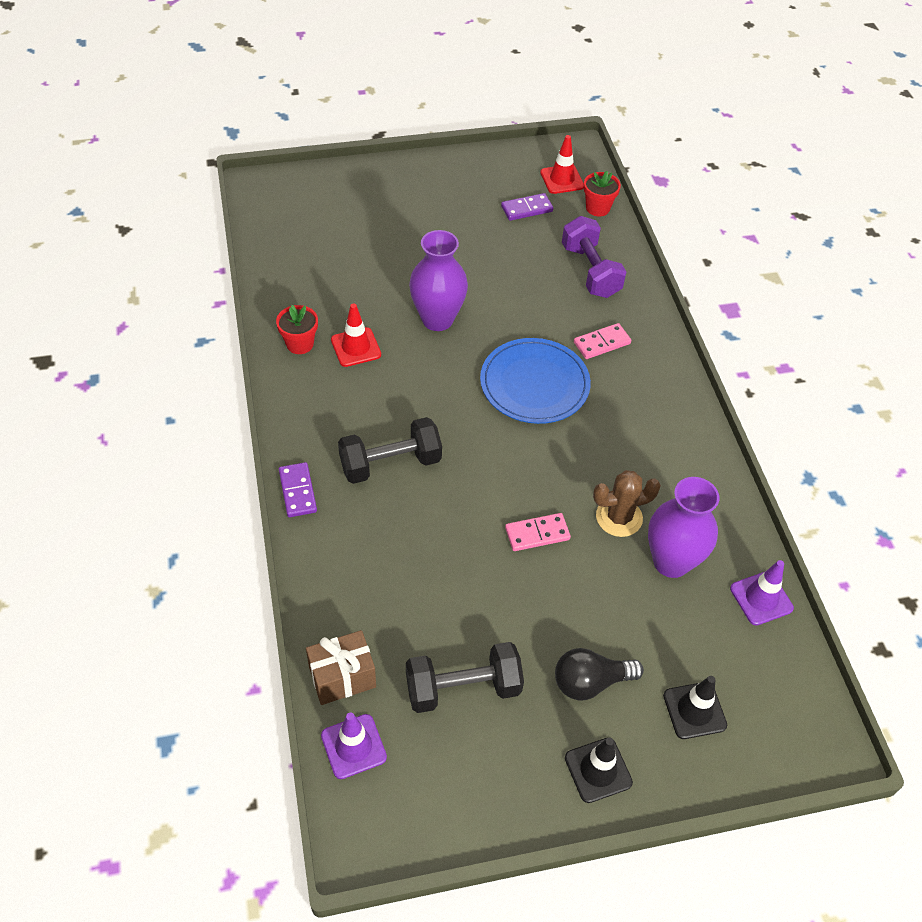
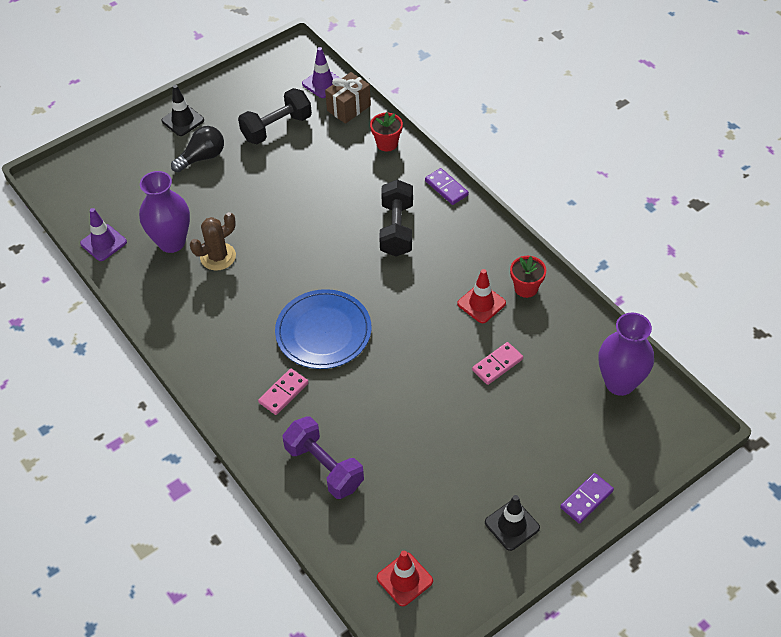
camera: 160 degrees right, 0 degrees up
black dumbbell [338,417,442,484] -> black dumbbell turned 45 degrees counterclockwise [379,179,413,256]
purple vase [409,230,468,331] -> purple vase moved to [599,313,654,396]
purple domino [501,193,553,221] -> purple domino moved to [560,473,614,524]
pink domino [505,513,571,551] -> pink domino moved to [472,342,523,385]
red flower pot [584,171,621,217] -> red flower pot moved to [370,112,403,152]
black traffic cone [663,676,727,739] -> black traffic cone moved to [485,495,540,551]

